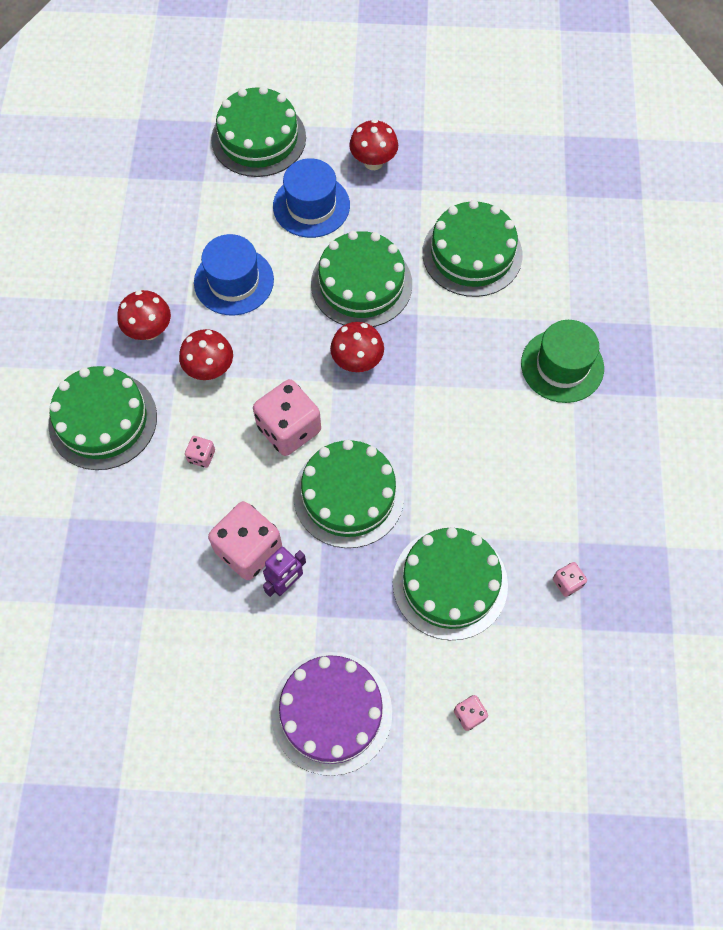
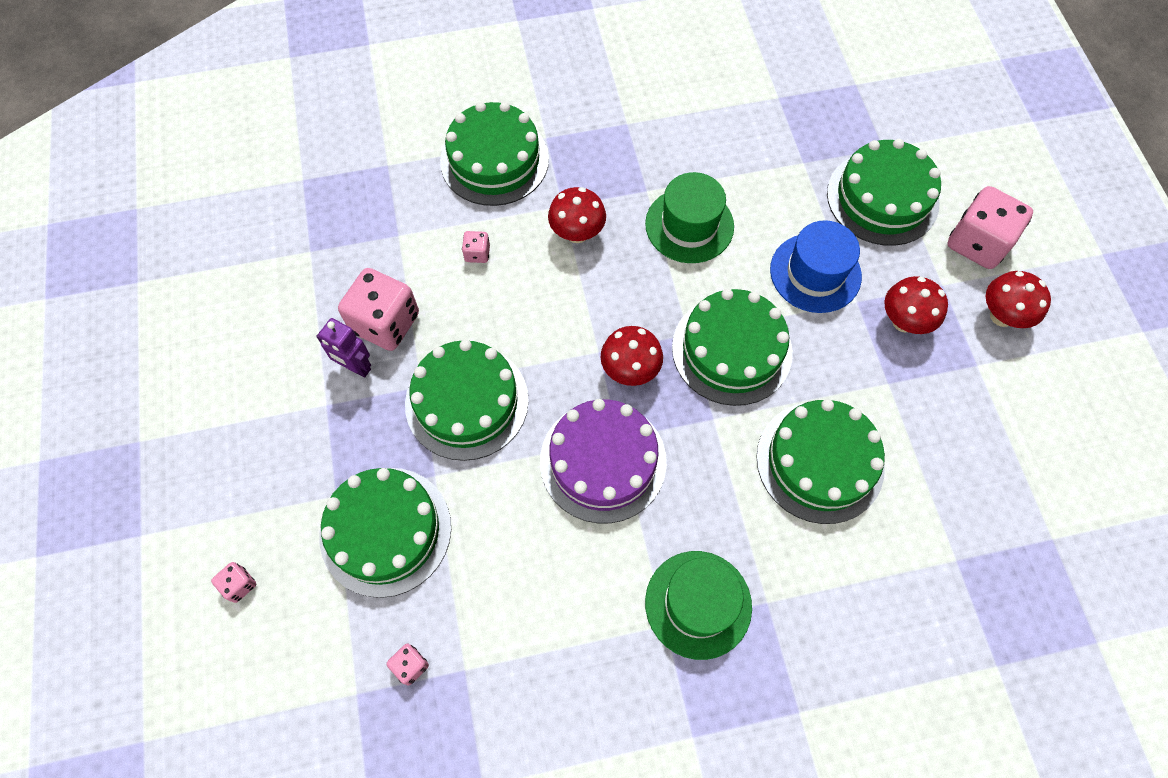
camera: 75 degrees right, 0 degrees up
red mushroom [117,290,171,340] -> red mushroom moved to [986,271,1051,328]
blue hat [194,234,274,315] -> green hat [645,172,734,263]
pink dice [253,379,321,456] -> pink dice moved to [947,186,1033,269]
purple cake [271,652,392,776] -> purple cake moved to [540,399,667,523]

